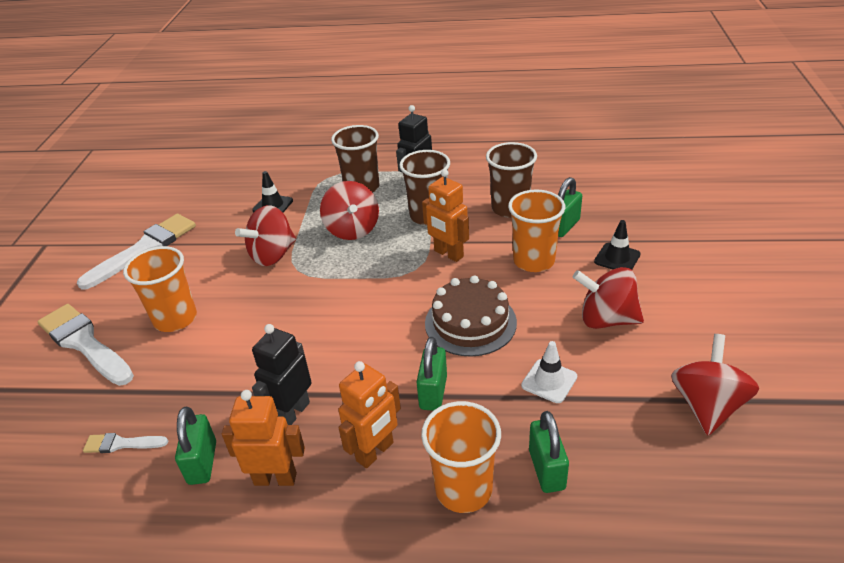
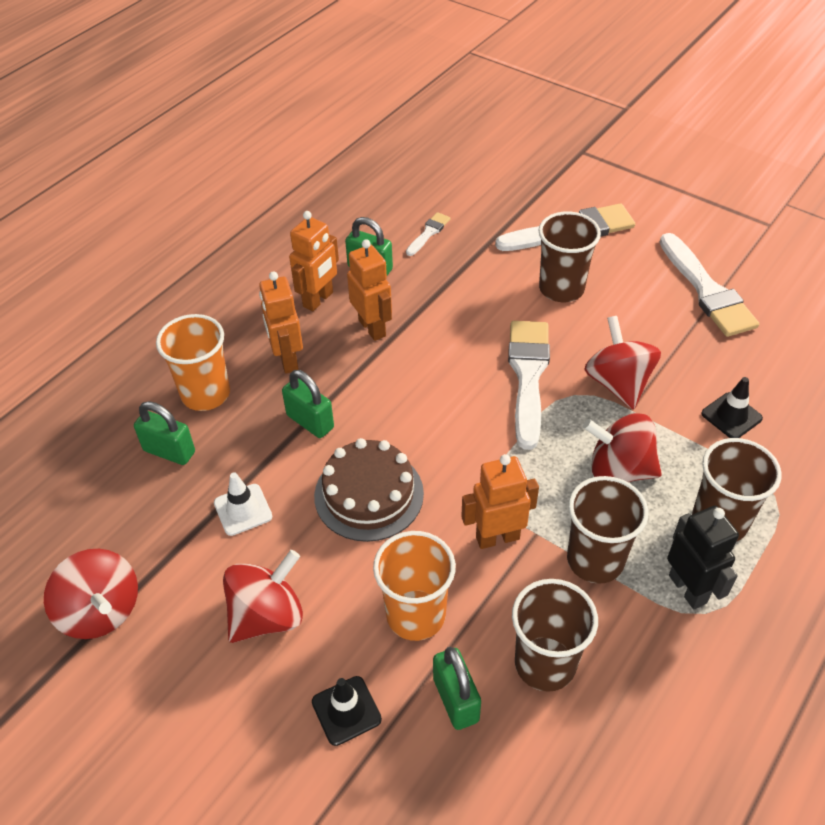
camera: 120 degrees right, 10 degrees up
orange cup [123,246,197,332] -> brown cup [539,211,601,302]
black robot [252,324,312,425] -> orange robot [347,239,392,341]
none -> white brush [508,321,550,450]

